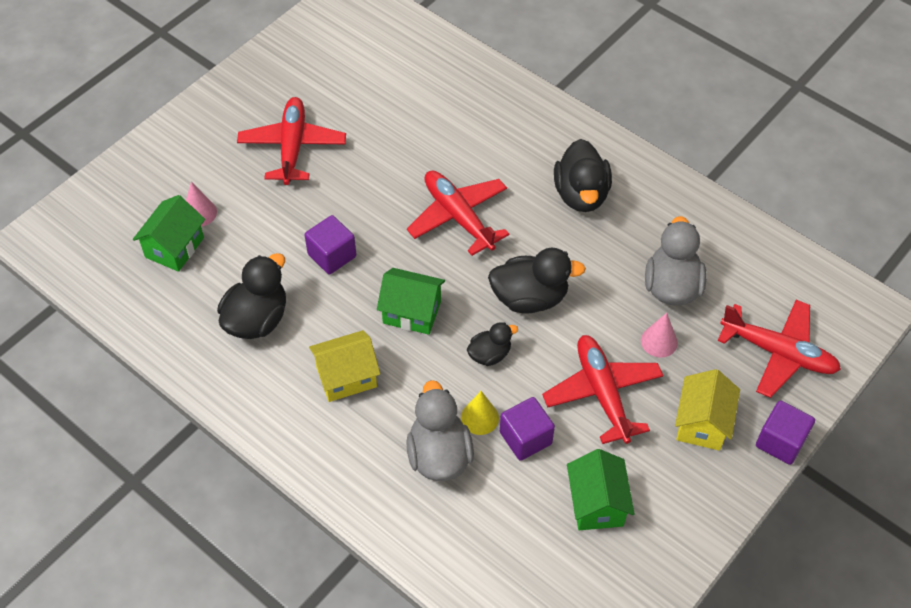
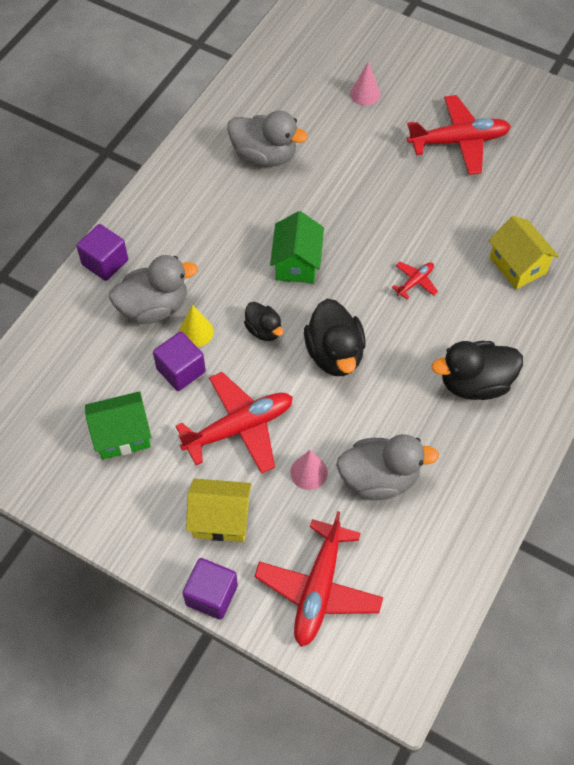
camera: 80 degrees right, 5 degrees up
green house [133,195,205,272] -> none
black duck [217,253,286,339] -> grey duck [227,111,308,167]
purple cube [305,215,356,274] -> purple cube moved to [76,224,128,281]
yellow house [309,330,380,402] -> yellow house moved to [488,216,559,289]
red plane [407,171,509,256] -> red plane [392,262,438,299], size x0.47

